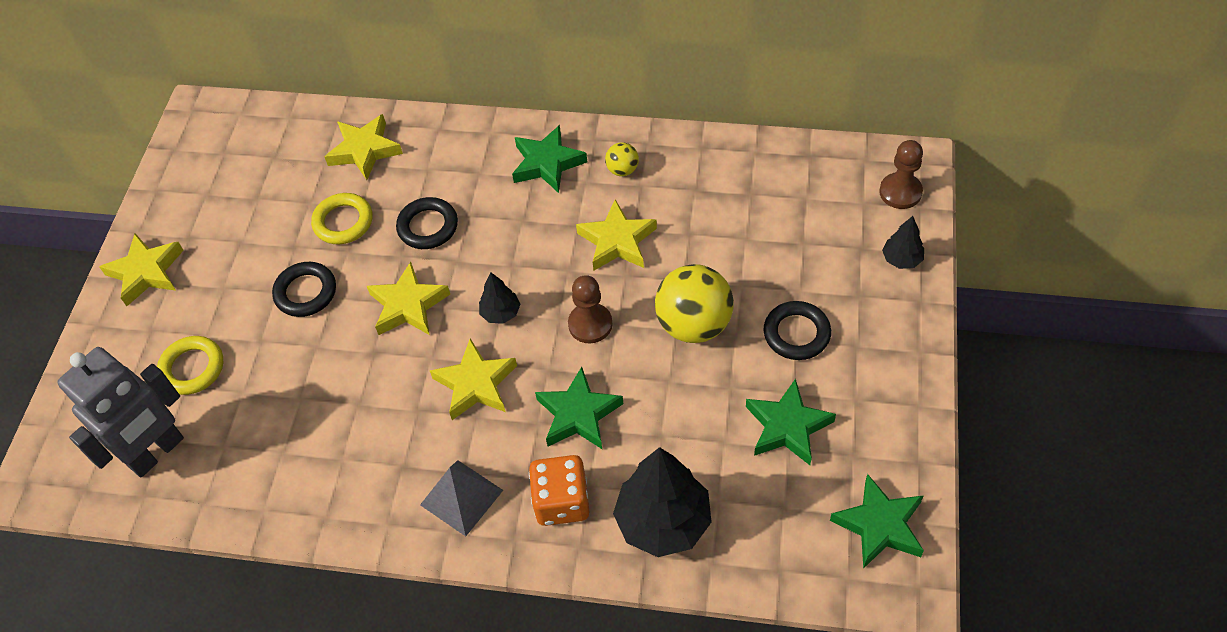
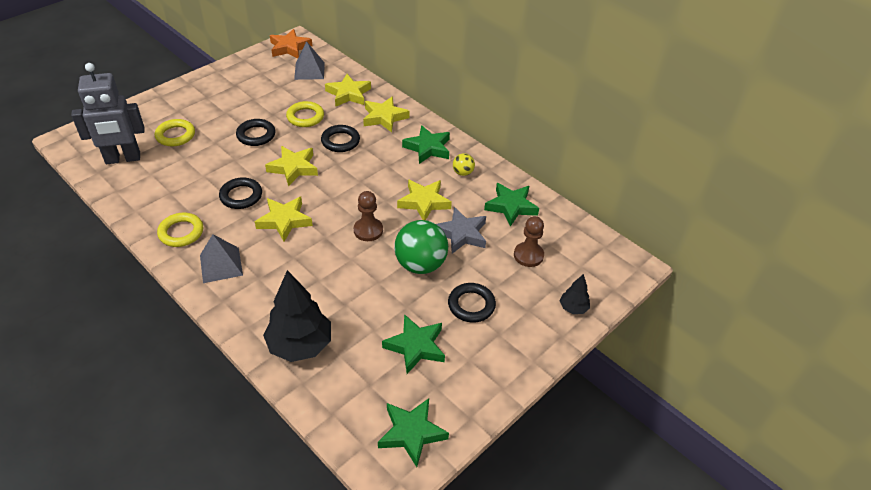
camera: 30 degrees right, 10 degrees down
yellow star [100,233,184,306] -> yellow star moved to [363,96,410,132]
black tree [479,272,521,324] -> none
orange dice [529,455,589,526] -> none
green star [535,367,623,449] -> green star moved to [484,183,539,227]
yellow ball [655,264,734,343] -> green ball [394,220,448,274]
brown pawn [879,140,923,209] -> brown pawn moved to [514,216,544,267]
none -> yellow ring [157,213,203,247]
none -> black ring [219,177,262,209]
none -> orange star [270,29,312,58]
none -> grey pyramid [294,41,325,80]
none -> grey star [436,207,486,254]

